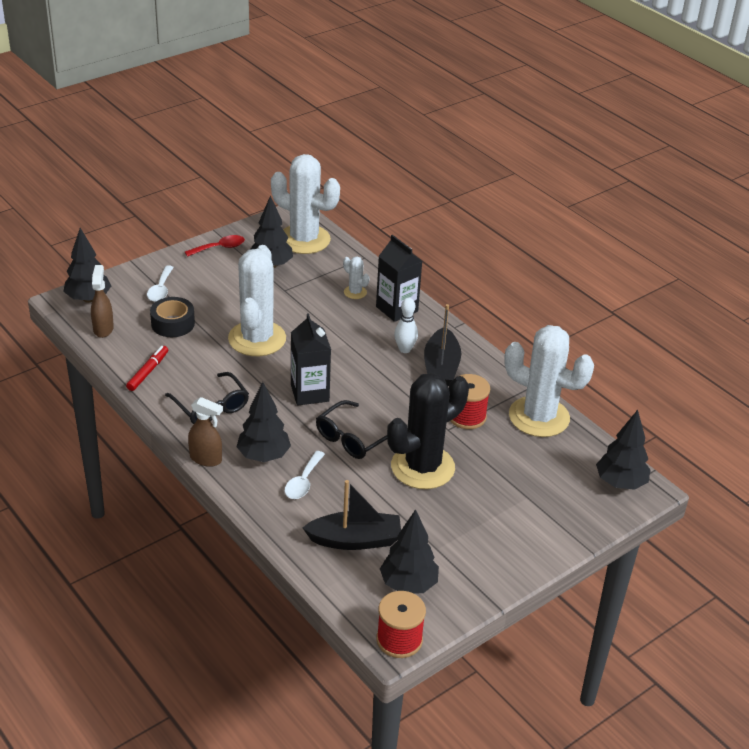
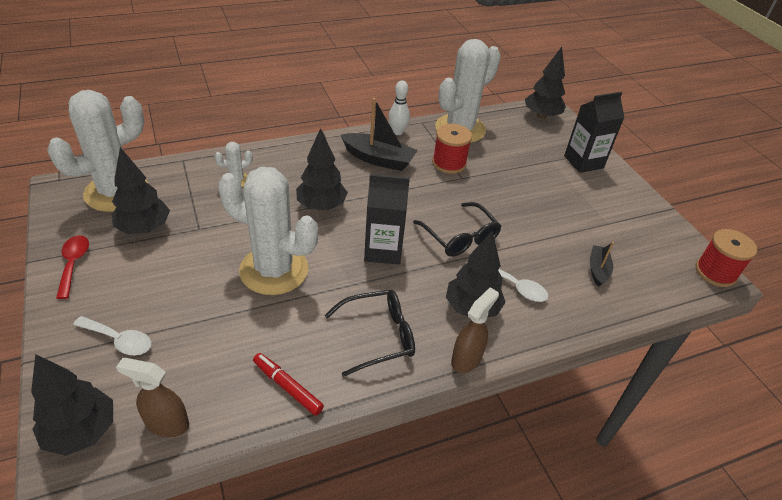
camera: 75 degrees left, 5 degrees up
black tape [150,297,195,337] -> none
black boat [302,480,401,550] -> black boat [590,242,614,287], size x0.57
black carton [376,235,422,322] -> black carton moved to [564,92,625,173]
black tree [380,509,439,594] -> black tree moved to [296,128,348,211]
black cactus [387,373,469,489] -> none
white bowling pin [394,298,418,353] -> white bowling pin moved to [388,80,410,135]

